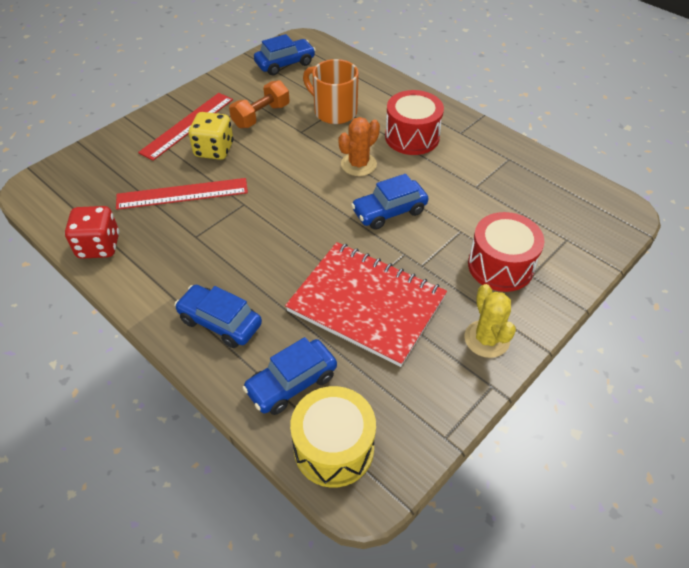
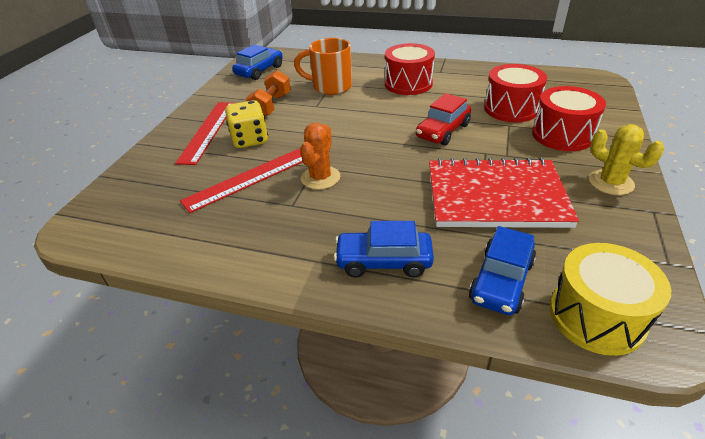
camera: 25 degrees left, 10 degrees down
red dice [65,206,119,259] -> none
orange cactus [338,117,380,176] -> orange cactus moved to [300,123,340,190]
blue car [351,174,428,230] -> red car [416,93,471,146]
none -> red drum [484,64,547,122]

